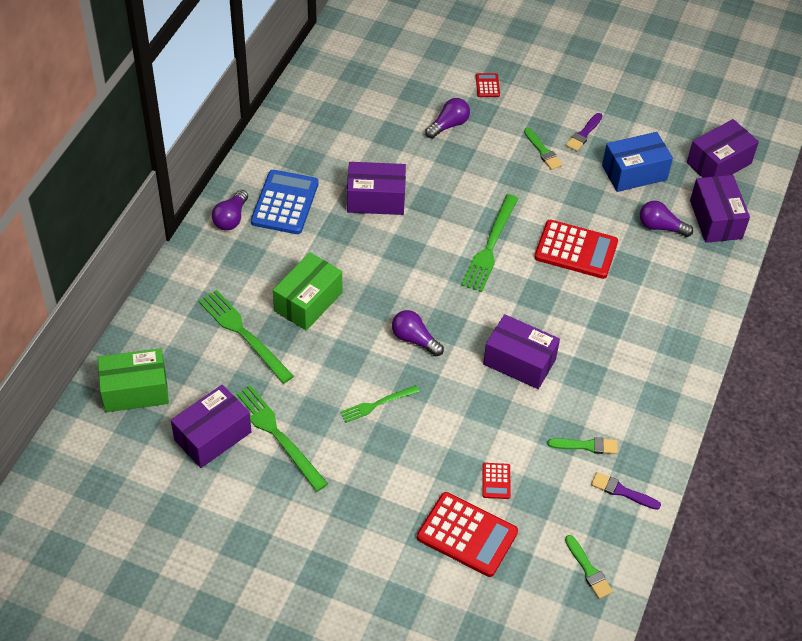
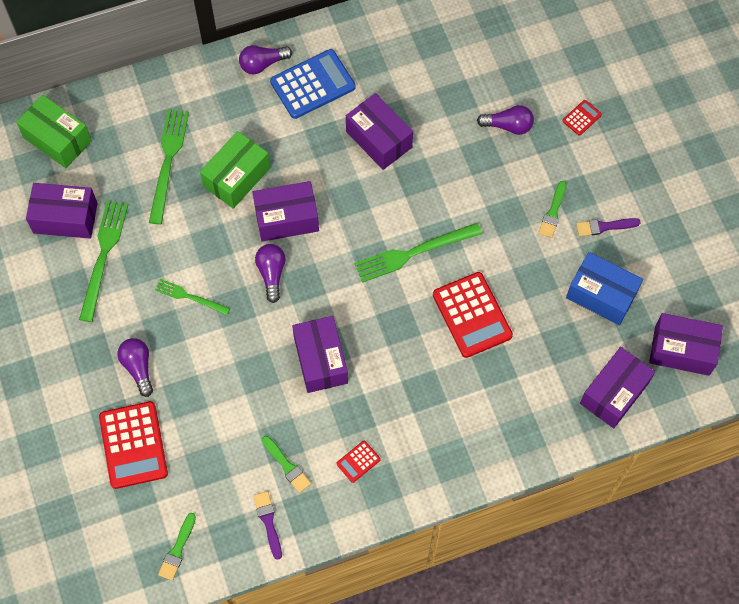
camera: 50 degrees right, 15 degrees up
green box [273,252,342,331] -> green box turned 45 degrees counterclockwise [200,131,270,209]
red calculator [482,463,511,499] -> red calculator moved to [336,441,381,483]
purple light bulb [640,201,693,237] -> purple light bulb moved to [118,338,153,397]
none -> purple box [252,181,319,242]

